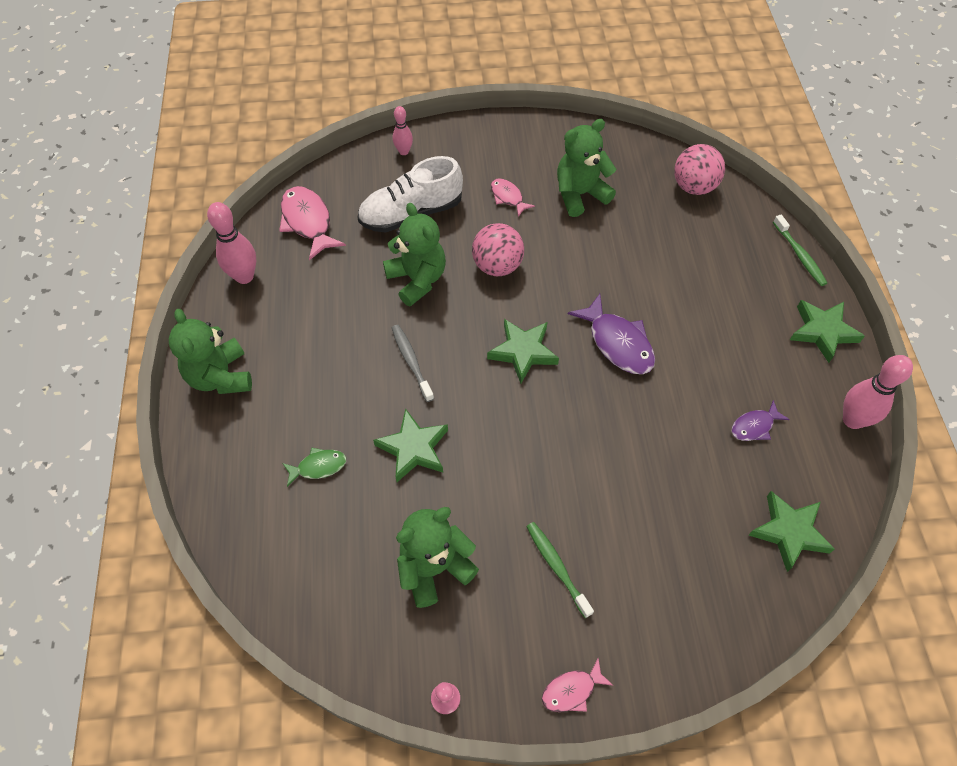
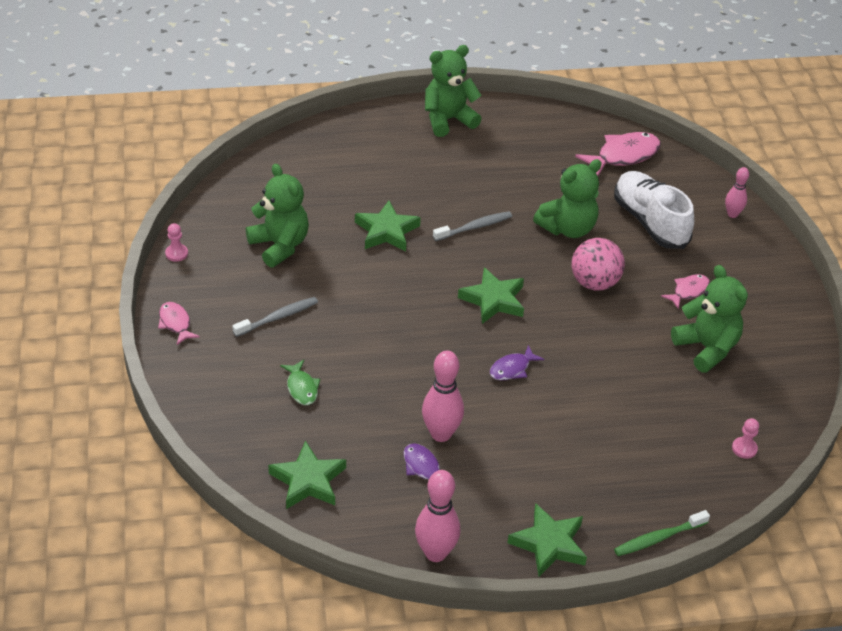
camera: 85 degrees right, 15 degrees down
pink bowling pin [207,202,256,284] -> pink bowling pin moved to [422,350,464,442]
green fish [282,447,346,487] -> green fish moved to [280,360,320,405]
green toothbrush [526,522,594,618] -> grey toothbrush [232,297,318,337]
purple fish [568,294,655,374] -> purple fish [490,345,544,380], size x0.57
pink ball [674,144,725,195] -> pink pawn [732,418,759,459]

